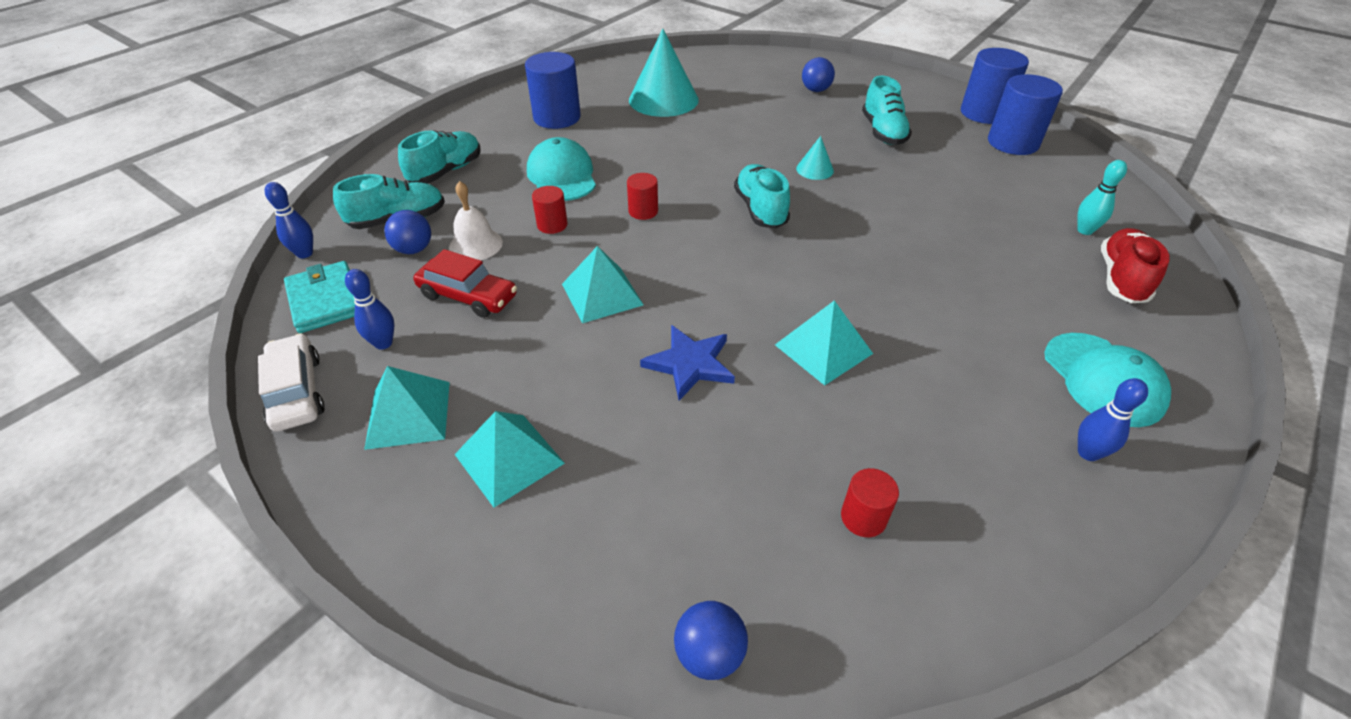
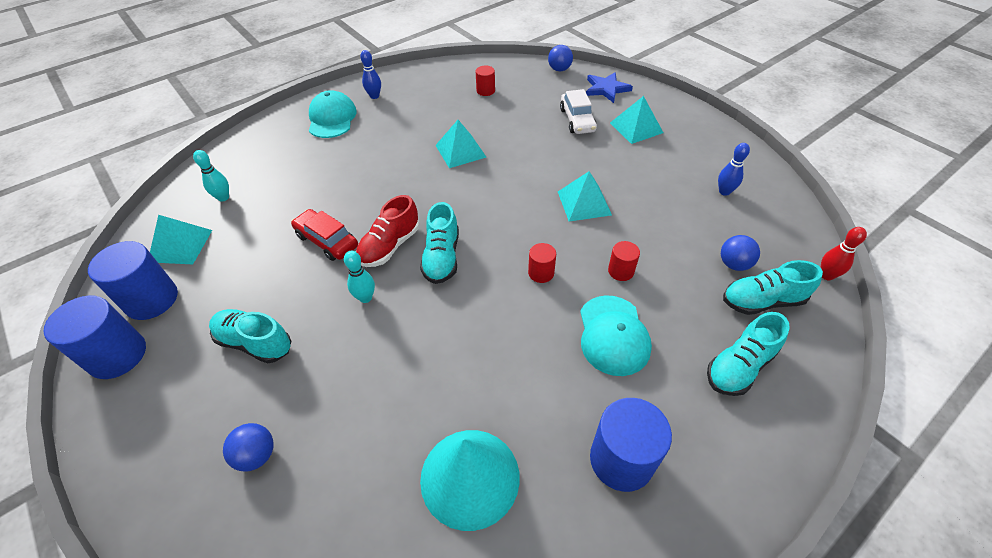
camera: 165 degrees left, 5 degrees up
white car [258,333,325,432] -> white car moved to [560,89,597,134]
blue bowling pin [265,182,313,258] -> red bowling pin [821,227,867,280]
turquoise wallet [284,261,355,333] -> none
turquoise pyramid [364,366,450,450] -> turquoise pyramid moved to [150,215,212,265]
red car [413,249,517,318] -> red car moved to [291,209,358,261]
white bell [449,181,503,260] -> none
blue star [640,325,735,400] -> blue star moved to [586,72,633,103]
turquoise cone [796,136,834,180] -> turquoise bowling pin [344,251,375,303]
turquoise shoe [862,75,912,145] -> turquoise shoe turned 75 degrees counterclockwise [209,309,291,363]
red shoe [1101,228,1170,303] -> red shoe moved to [356,195,419,267]

